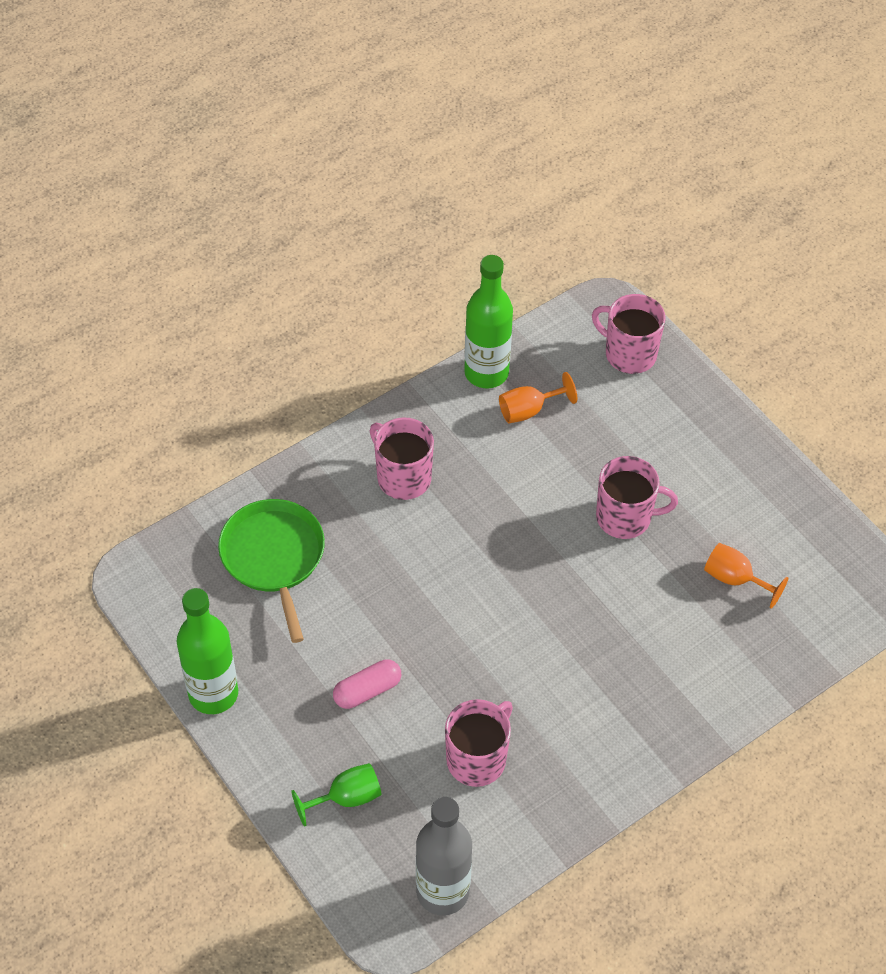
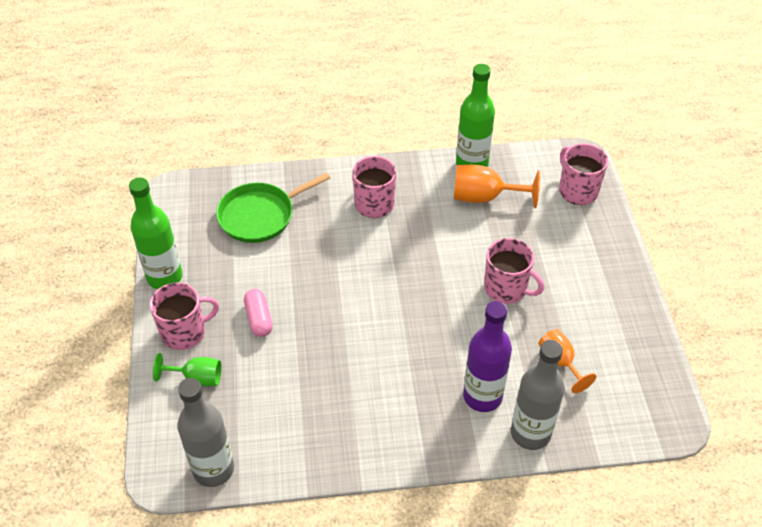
camera: 30 degrees right, 5 degrees down
green pan [218,499,325,643] -> green pan turned 135 degrees counterclockwise [216,173,330,243]
pink capsule [333,659,401,709] -> pink capsule turned 75 degrees clockwise [244,289,273,337]
pink mug [445,699,513,787] -> pink mug moved to [149,282,219,350]
orange goblet [499,372,577,423] -> orange goblet [454,165,540,208], size x1.53
none -> purple bottle [463,301,512,412]
none -> grey bottle [511,340,565,450]

